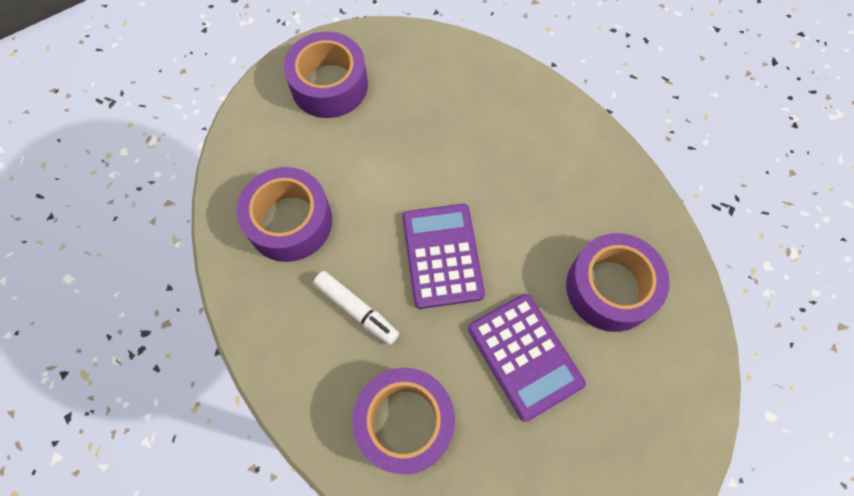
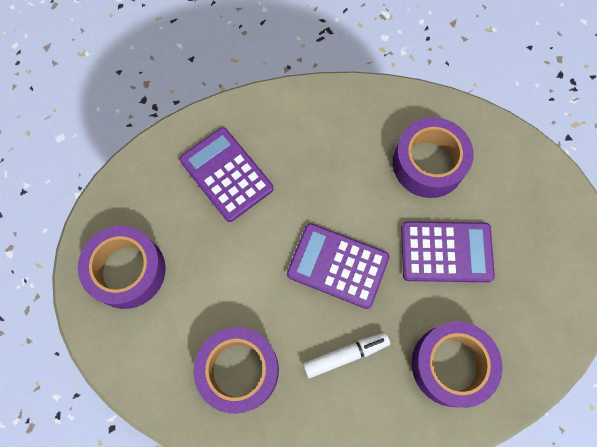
camera: 60 degrees left, 5 degrees up
none -> purple calculator [180,127,273,222]

